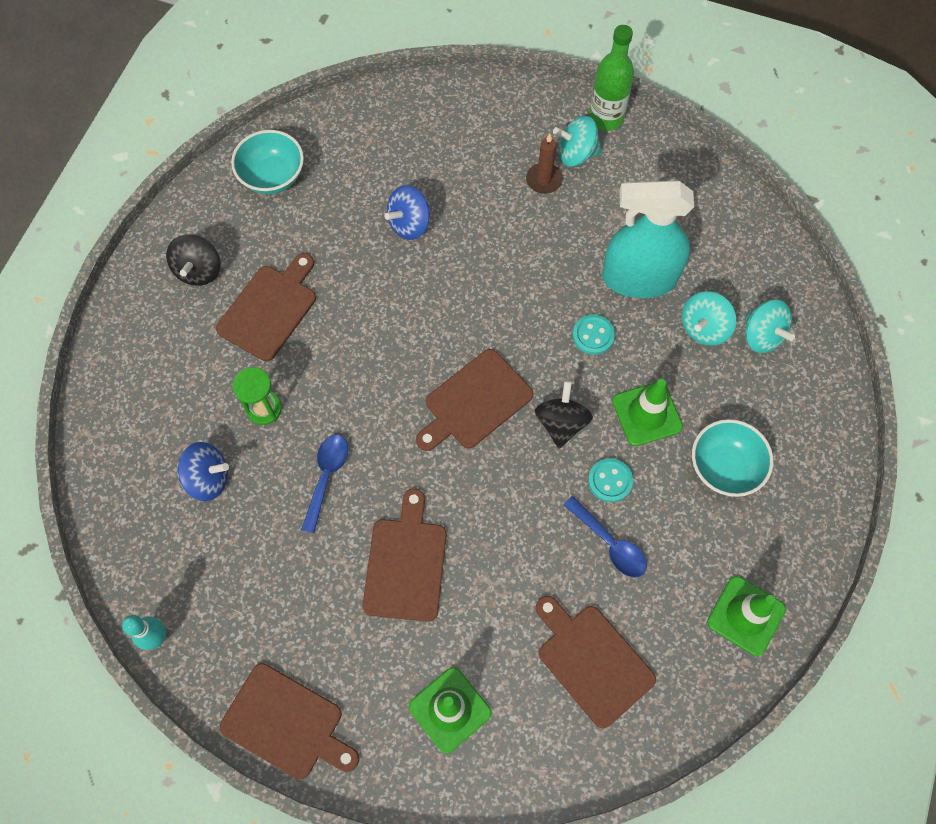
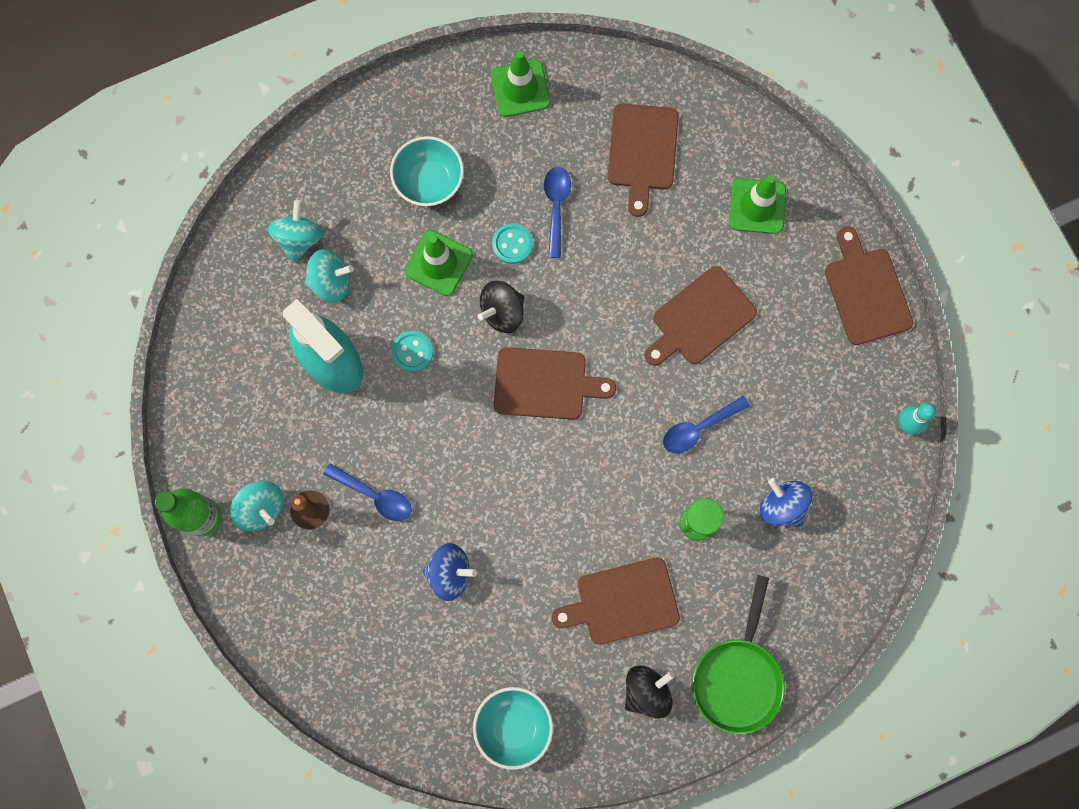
camera: 135 degrees left, 10 degrees up
none -> blue spoon [323,463,412,521]
none -> green pan [692,575,785,734]

